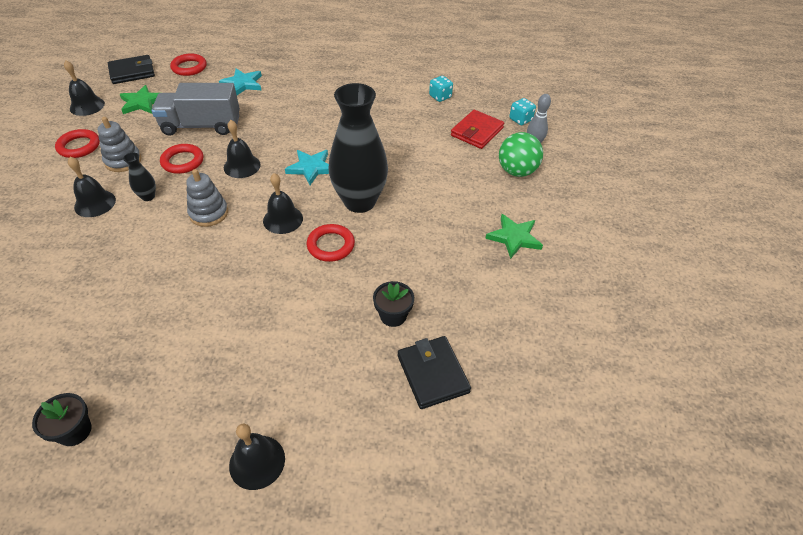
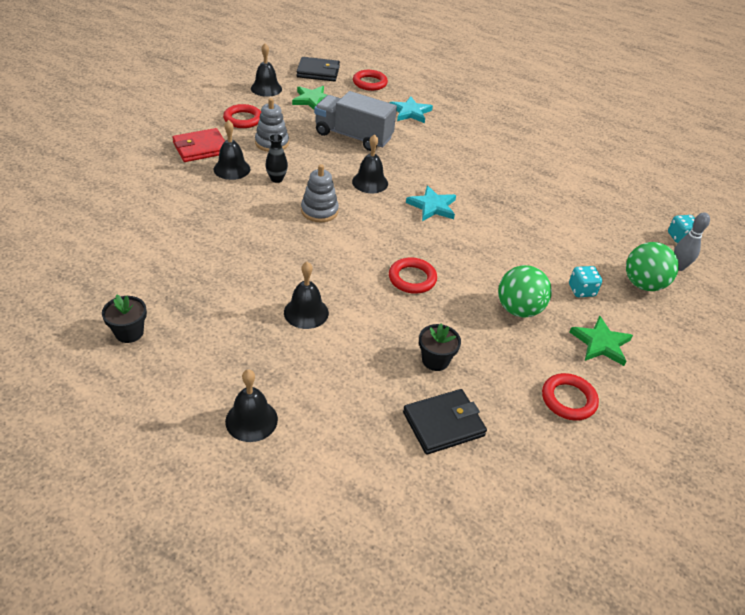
camera: 25 degrees right, 5 degrees down
red ring [160,144,203,174] -> red ring moved to [542,373,599,421]
black bell [263,173,303,234] -> black bell moved to [284,262,329,329]
black vase [328,83,388,213] -> none
black wallet [398,336,471,409] -> black wallet turned 60 degrees clockwise [403,389,487,455]
turquoise dice [429,76,453,102] -> turquoise dice moved to [569,266,602,297]
red wallet [451,110,504,149] -> red wallet moved to [172,128,225,162]
none -> green ball [498,265,552,318]

